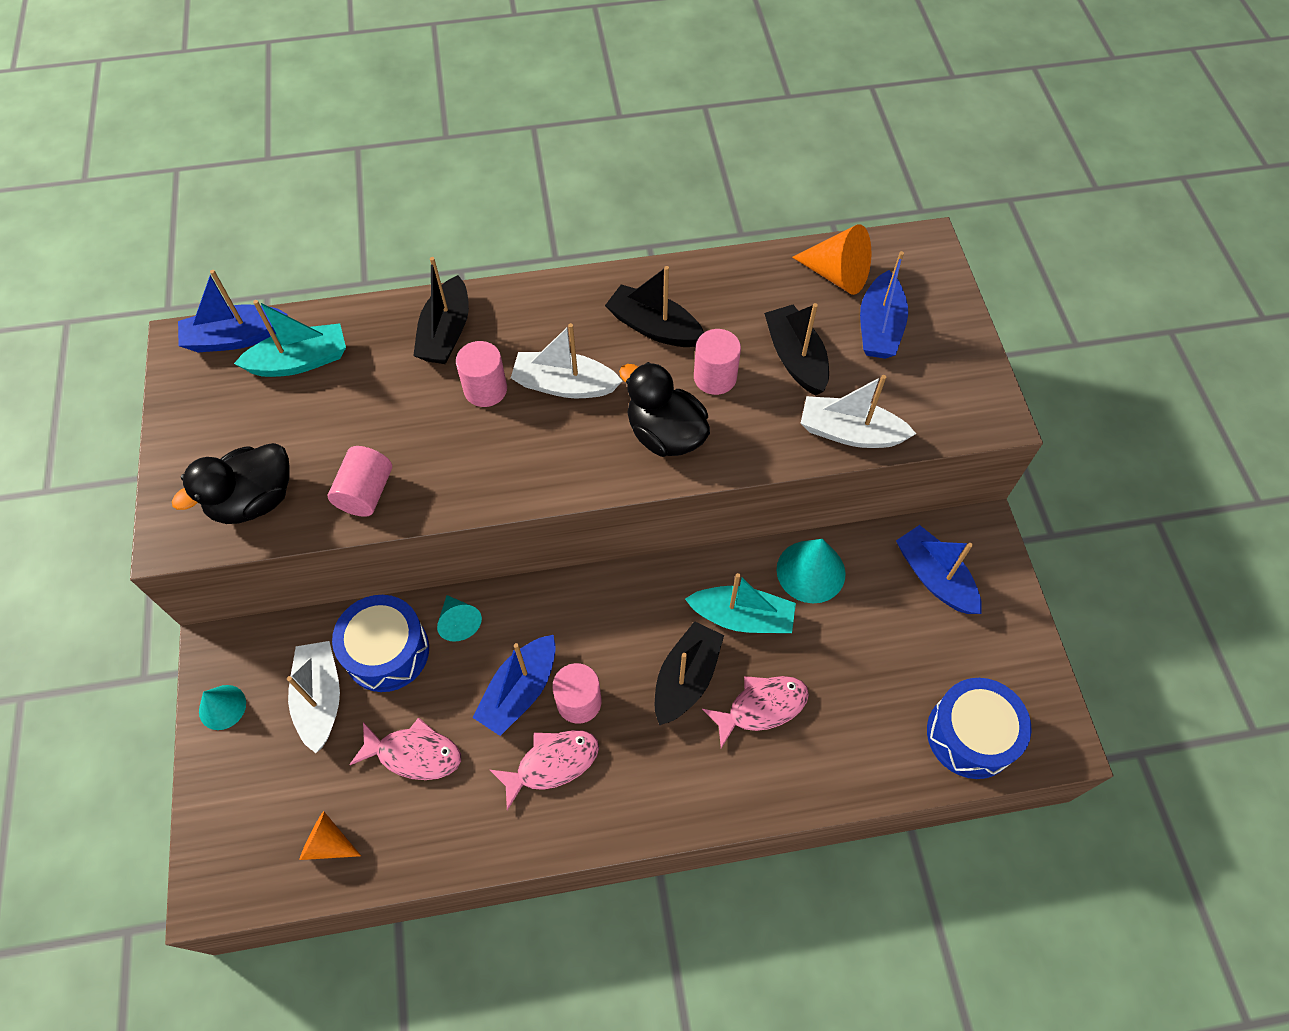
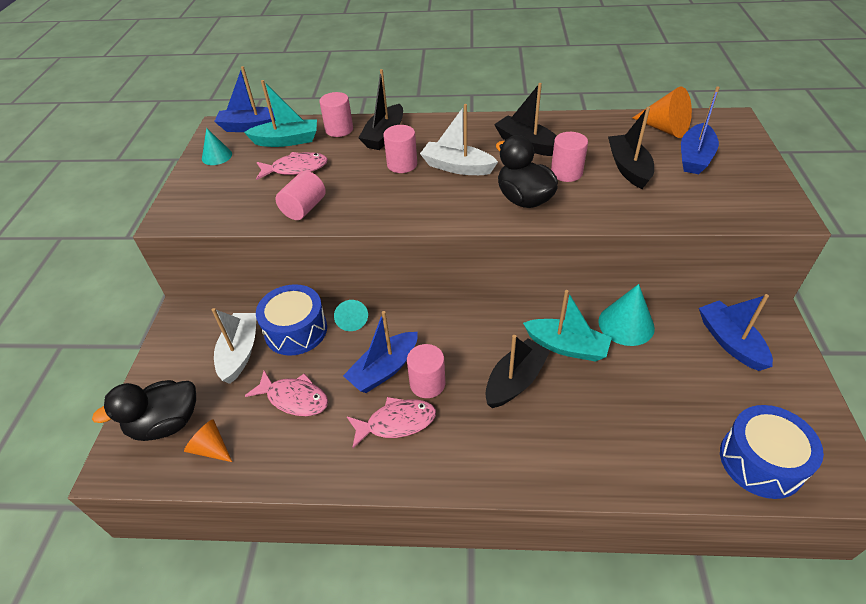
camera: 15 degrees right, 15 degrees down
black duck [172,443,289,524] -> black duck moved to [92,380,196,441]
turquoise cone [199,685,246,730] -> turquoise cone moved to [202,128,232,165]
pink fish [702,676,809,748] -> pink fish moved to [256,152,328,180]
white boat [801,375,916,448] -> none
none -> pink cylinder [319,92,353,137]

